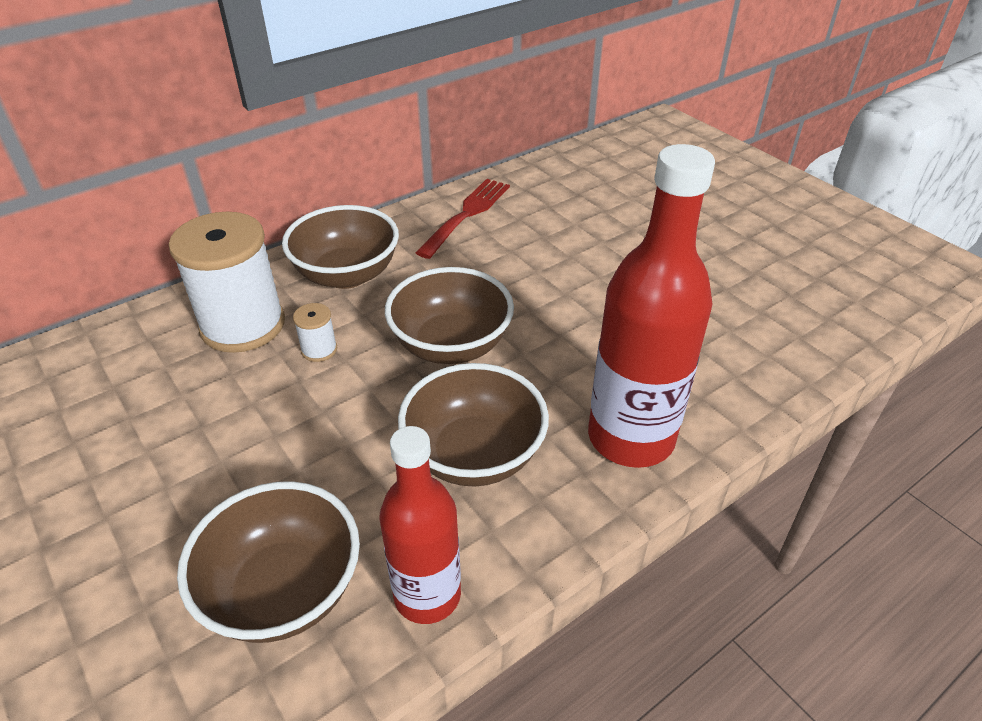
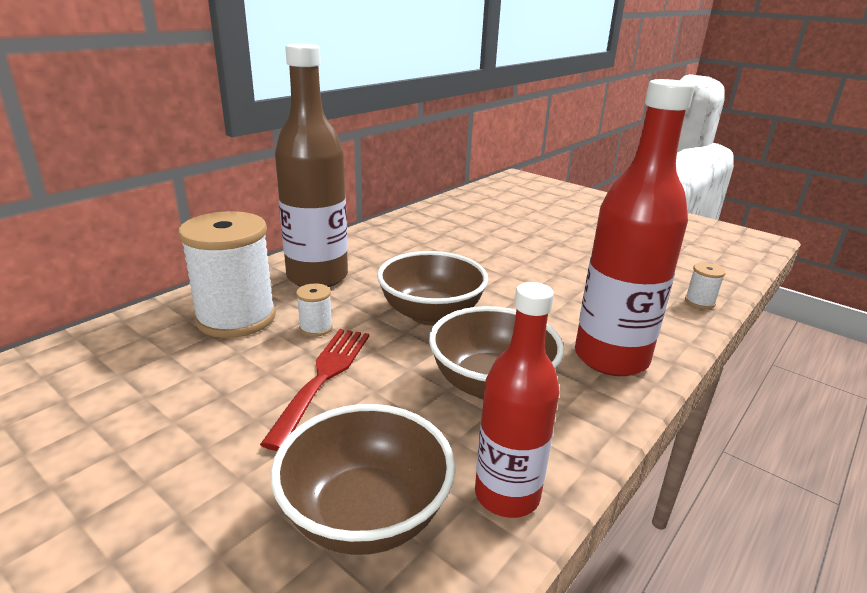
camera: 15 degrees left, 15 degrees down
brown bowl [282,205,399,289] -> brown bottle [275,44,348,287]
red fork [416,179,510,259] -> red fork moved to [260,329,369,451]
none -> white spool [685,263,726,309]

